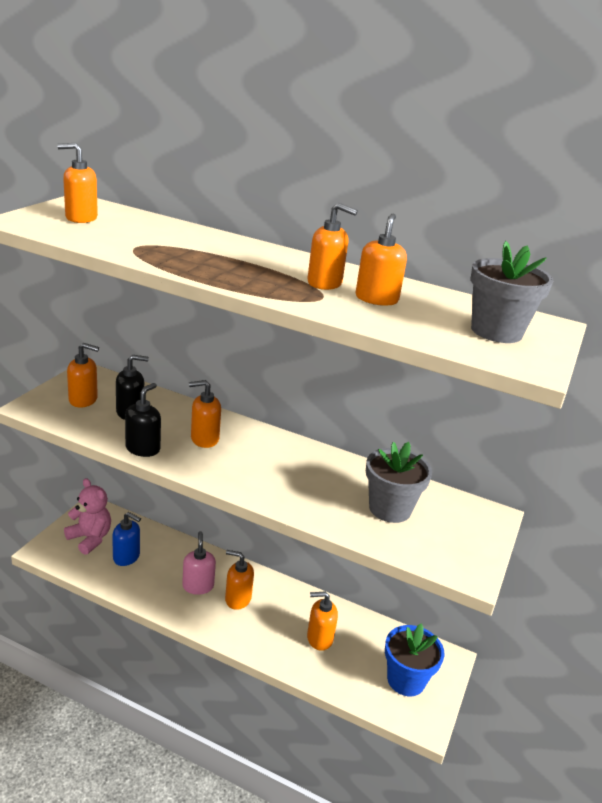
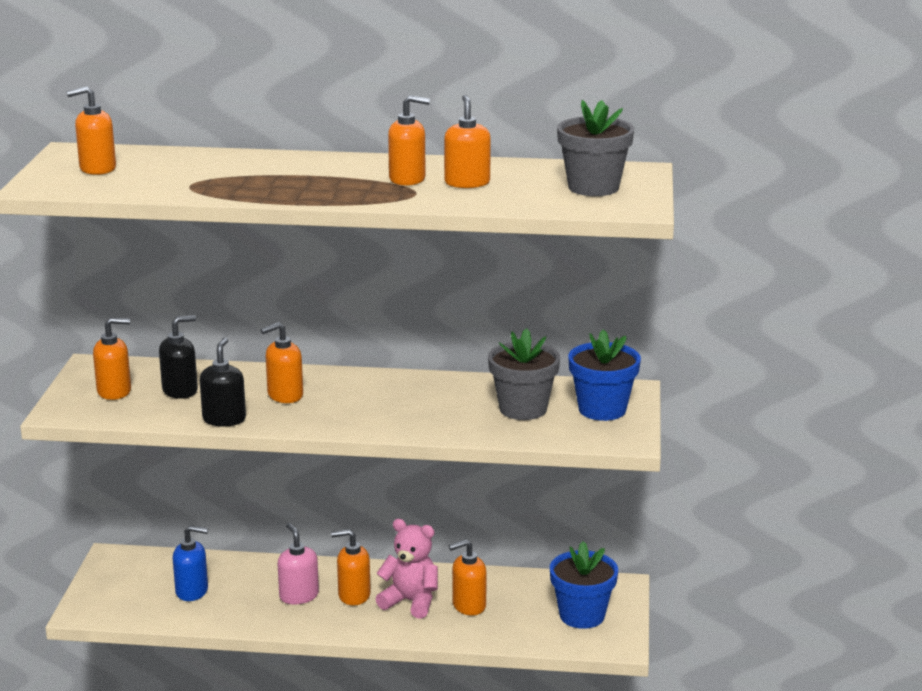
camera: 15 degrees left, 5 degrees down
pink teddy bear [64,478,111,555] -> pink teddy bear moved to [376,519,438,619]
none -> blue flower pot [568,329,641,421]

